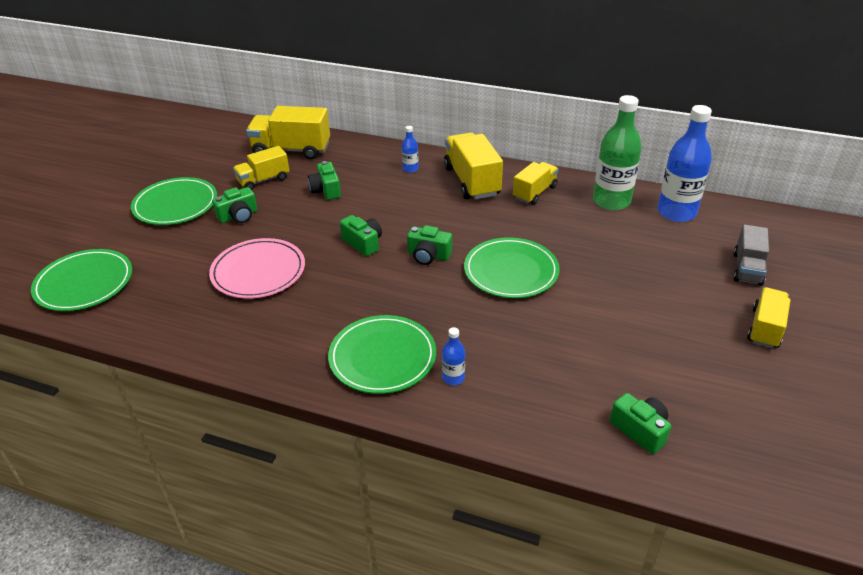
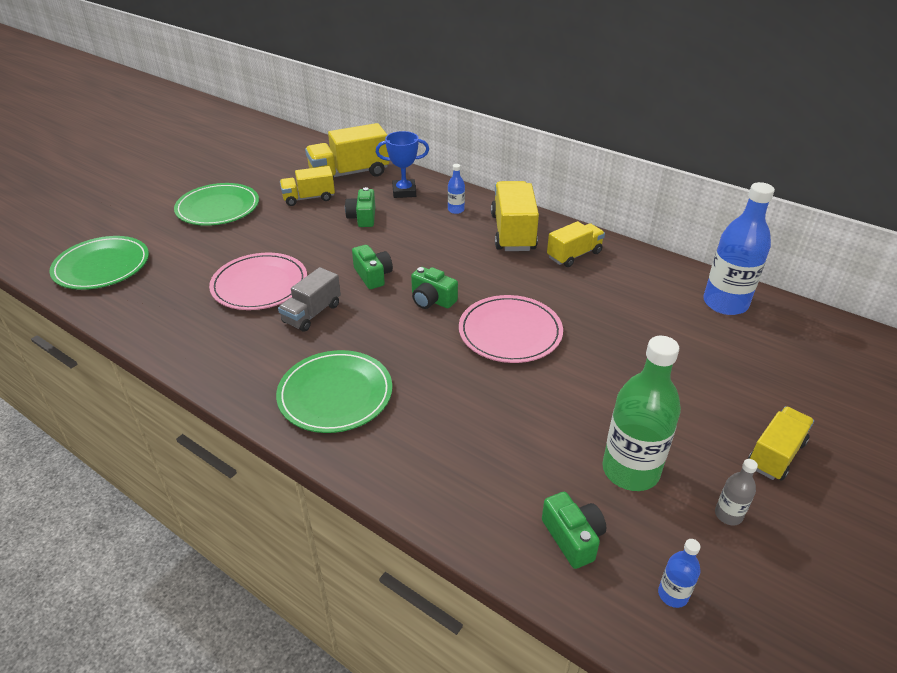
camera: 15 degrees right, 0 degrees up
green camera [212,187,258,223] -> none
yellow truck [246,106,330,160] -> yellow truck turned 45 degrees counterclockwise [305,123,389,181]
blue bottle [442,327,465,385] -> blue bottle moved to [658,539,701,608]
green plate [464,237,560,298] -> pink plate [459,295,563,363]
green bottle [593,95,642,210] -> green bottle moved to [602,336,681,491]
grey truck [733,224,769,286] -> grey truck moved to [278,267,341,332]
none -> blue trophy [376,131,429,198]
none -> grey bottle [715,459,758,525]

